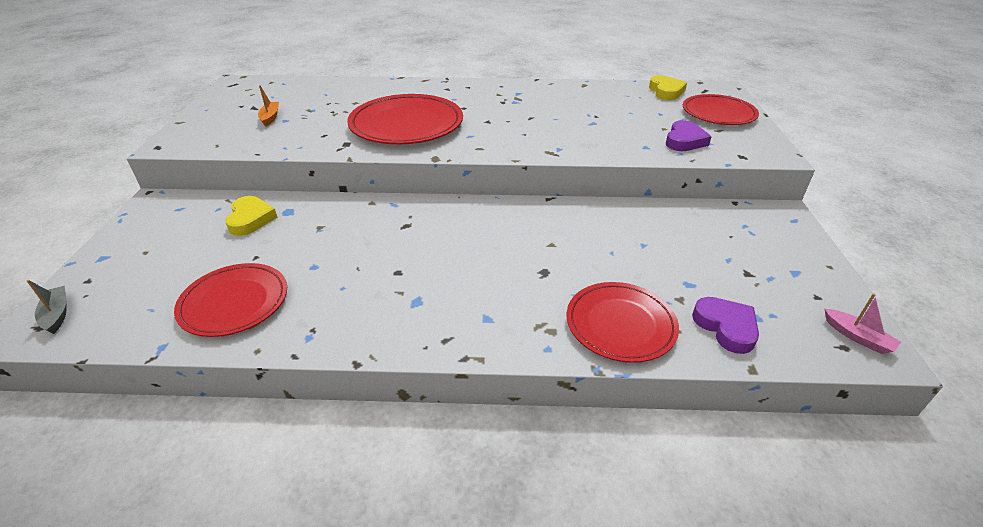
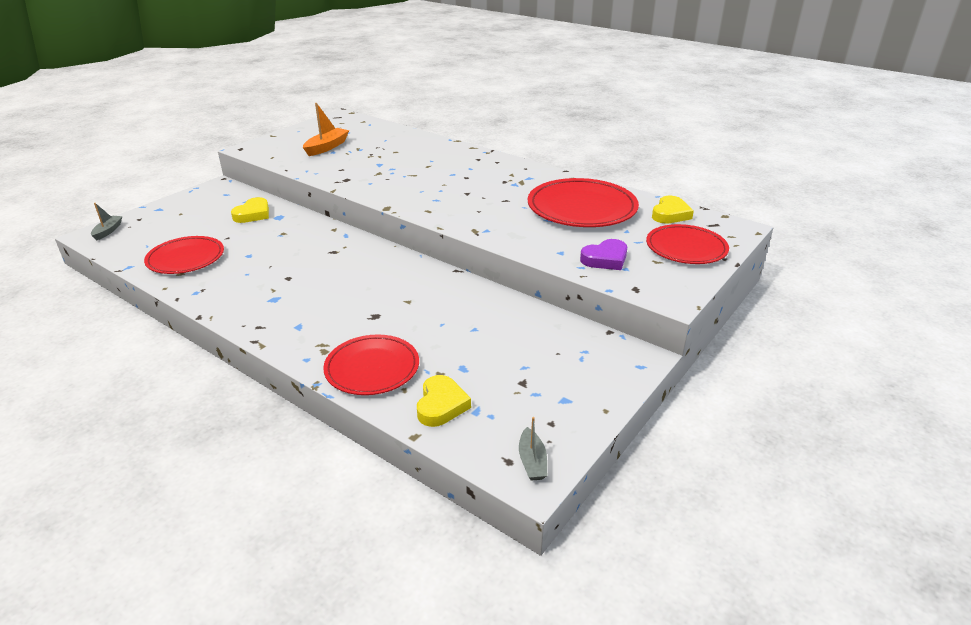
camera: 35 degrees right, 5 degrees down
orange boat [258,85,279,126] -> orange boat [303,103,349,156], size x1.62
red plate [347,94,463,144] -> red plate moved to [528,178,639,227]
purple heart [692,297,759,354] -> yellow heart [417,375,471,427]
pink boat [825,293,901,354] -> grey boat [519,417,547,481]

